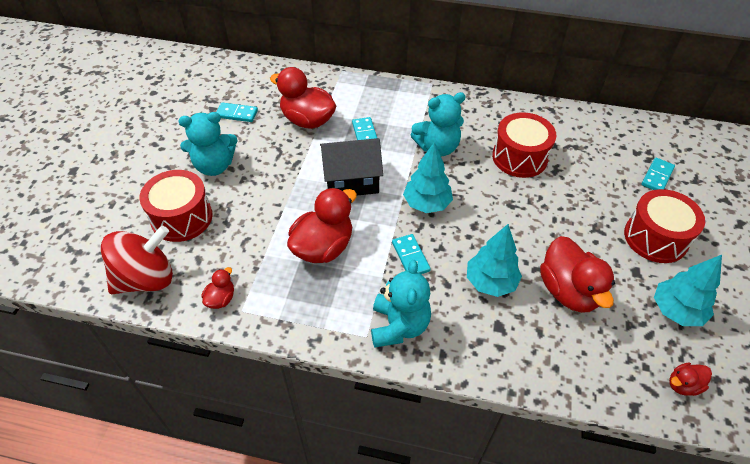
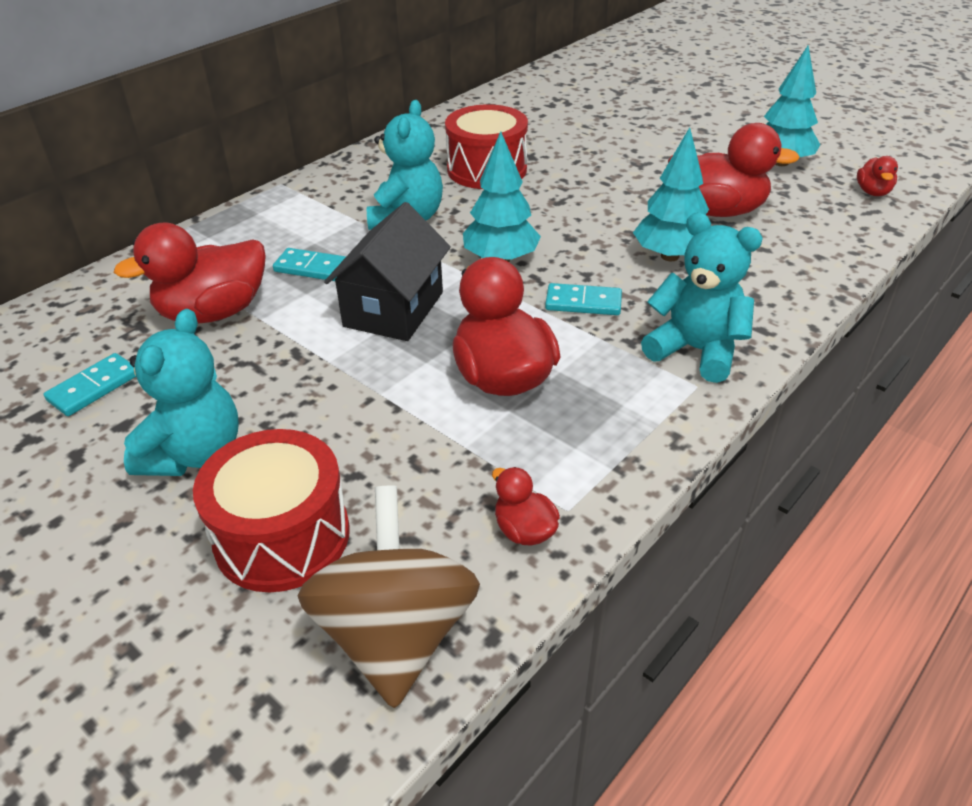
camera: 60 degrees left, 10 degrees down
red spinning top [101,226,173,294] -> brown spinning top [298,486,480,708]
red drum [624,189,705,263] -> none
turquoise domino [641,158,675,190] -> none

